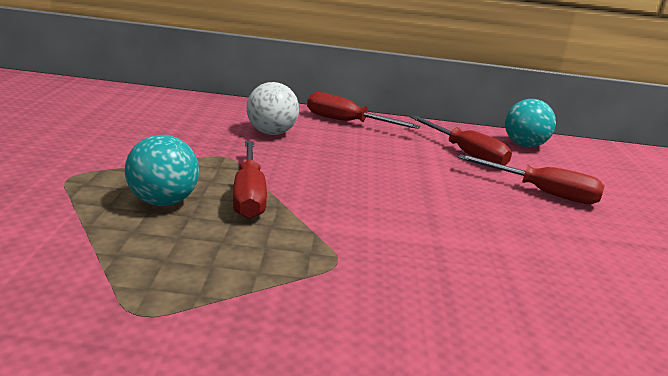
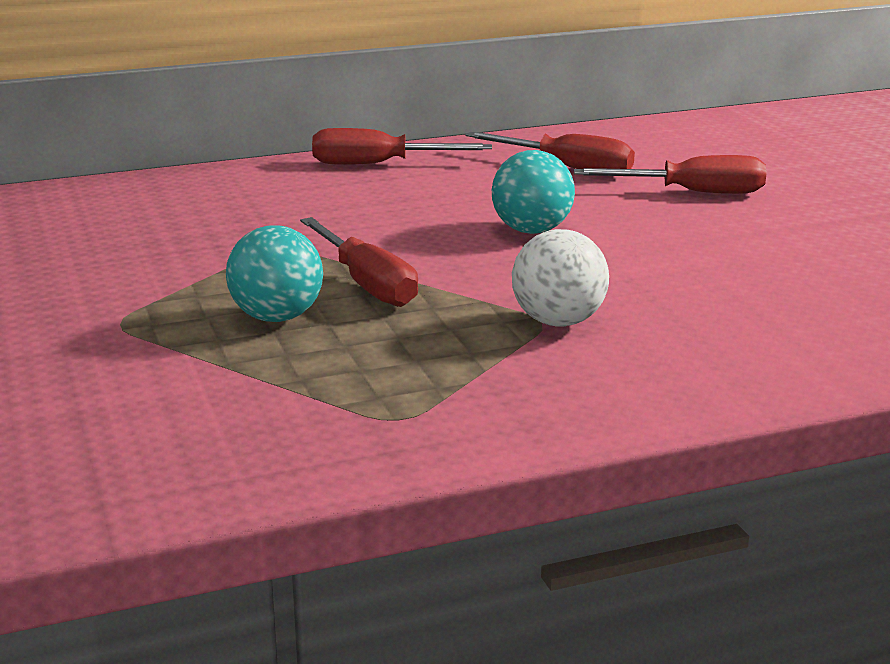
camera: 20 degrees left, 0 degrees up
white ball [247,82,299,135] -> white ball moved to [512,229,609,327]
turquoise ball [505,99,556,147] -> turquoise ball moved to [492,150,575,234]

